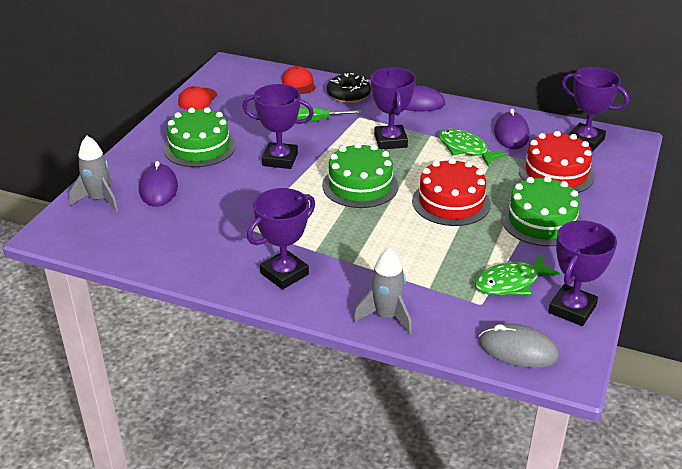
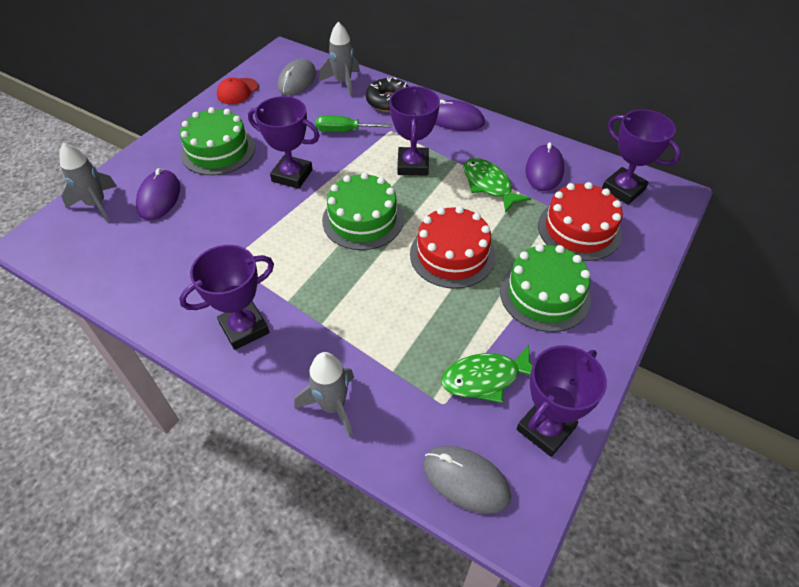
camera: 10 degrees right, 15 degrees up
red cap [282,66,316,94] -> grey rocket [319,22,360,96]
none -> grey mouse [277,59,316,95]

